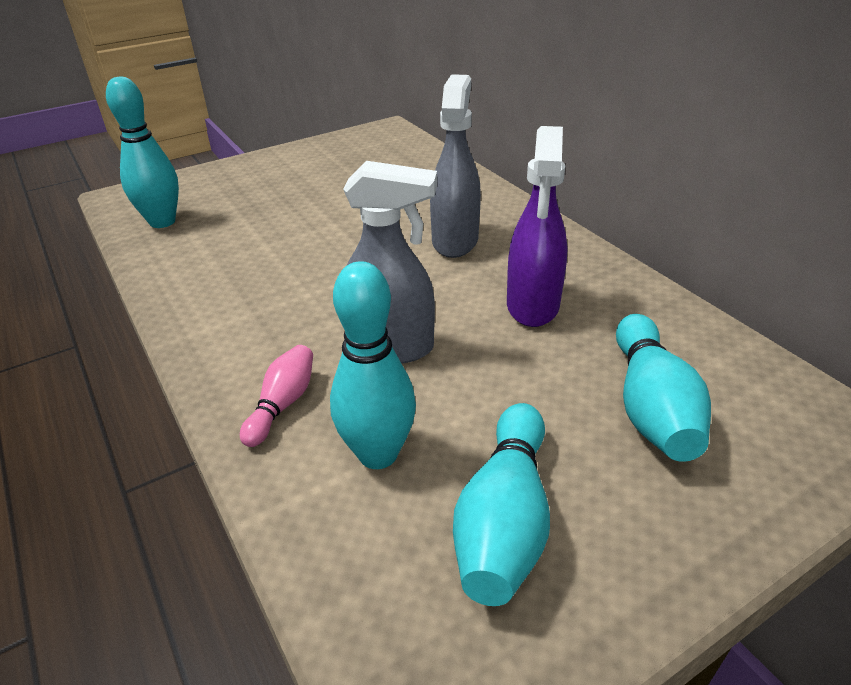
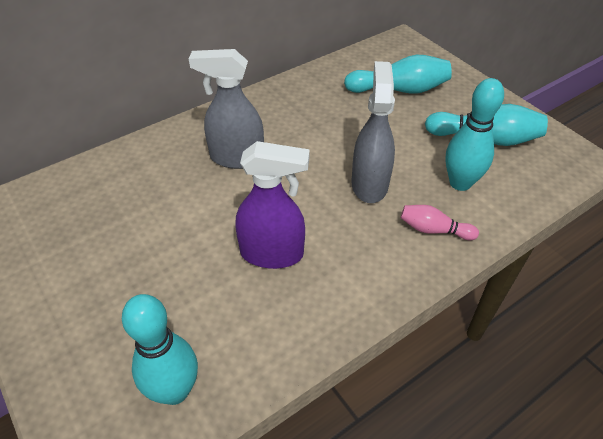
camera: 95 degrees left, 10 degrees up
purple spray bottle [507,126,568,327] -> purple spray bottle moved to [235,141,310,269]

